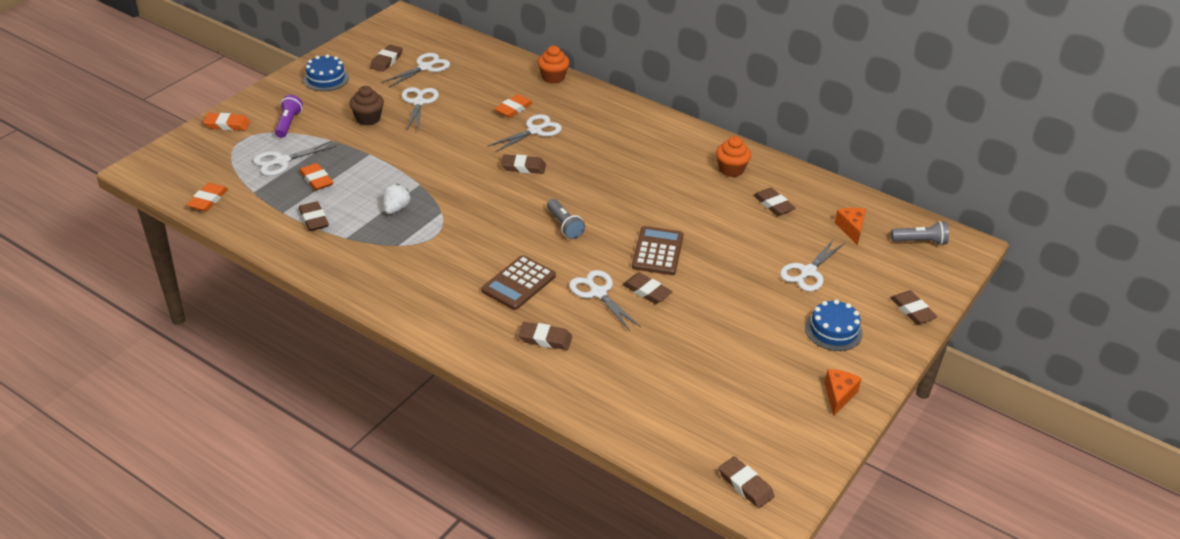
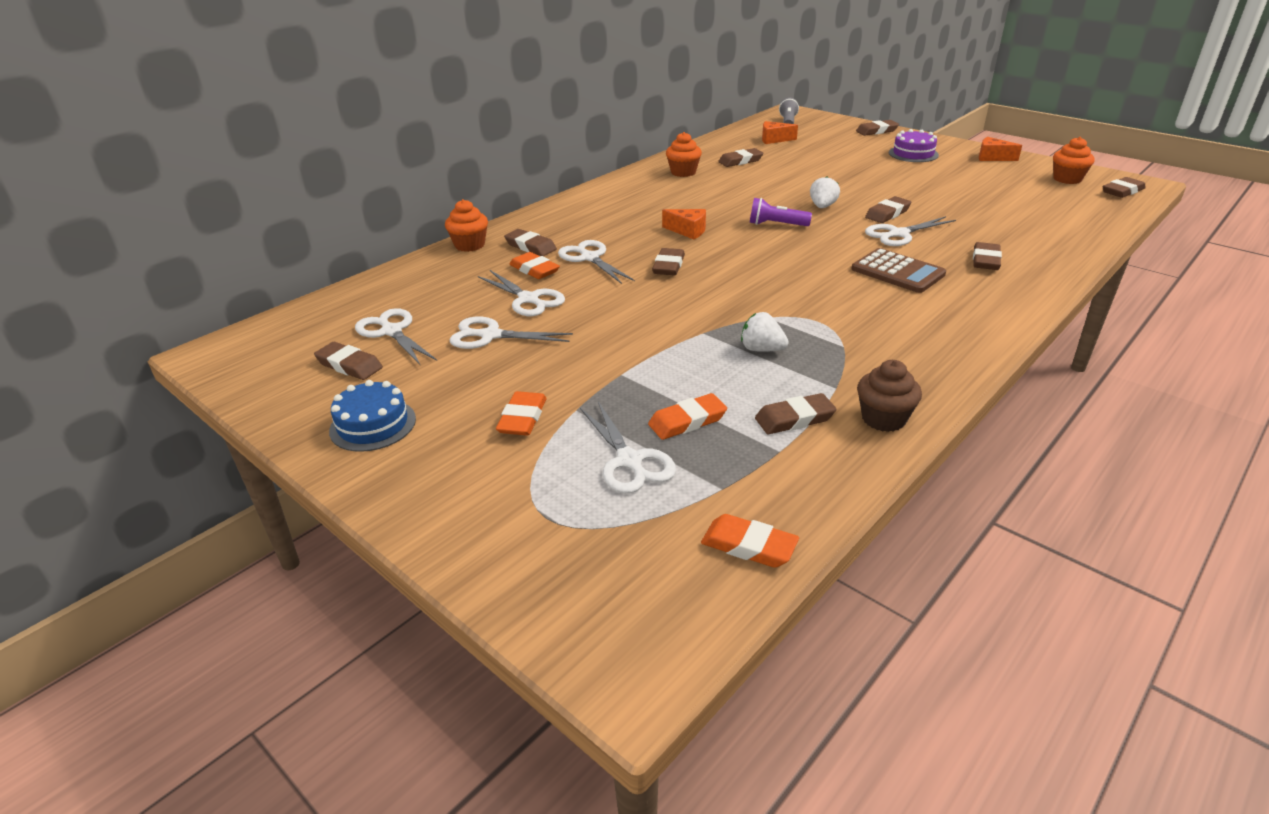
camera: 80 degrees left, 5 degrees down
orange eraser [203,113,250,131] -> orange eraser moved to [496,391,547,436]
purple flashlight [275,95,303,138] -> purple flashlight moved to [750,198,812,226]
brown cupcake [349,86,384,125] -> brown cupcake moved to [857,360,922,432]
grey flashlight [547,199,585,239] -> none
brown calculator [632,226,684,275] -> white strawberry [810,176,840,208]
white scissors [780,239,845,291] -> white scissors moved to [478,270,565,316]
blue cake [805,300,863,351] -> purple cake [889,129,939,162]
none -> brown eraser [504,229,557,256]
none -> orange cheese [662,209,706,239]
none -> orange cupcake [1053,137,1095,184]

